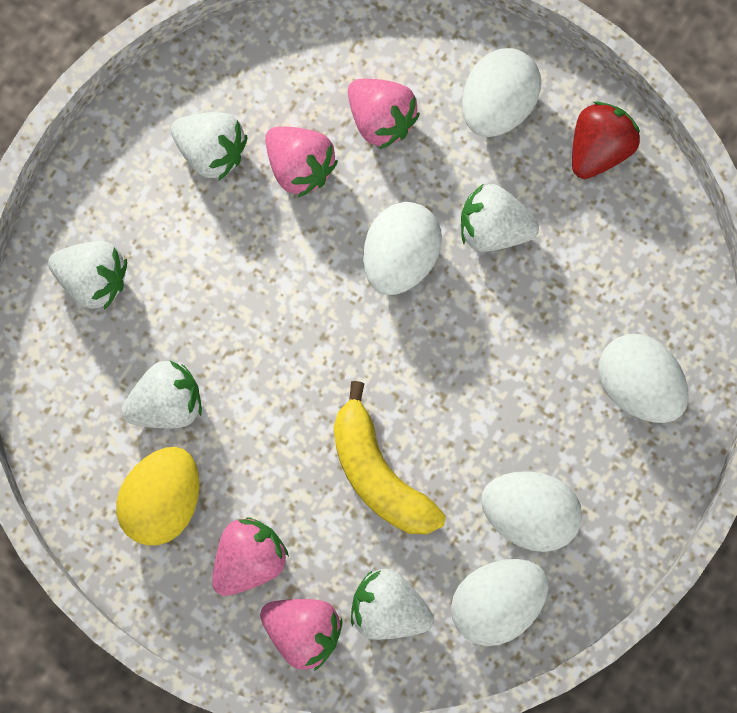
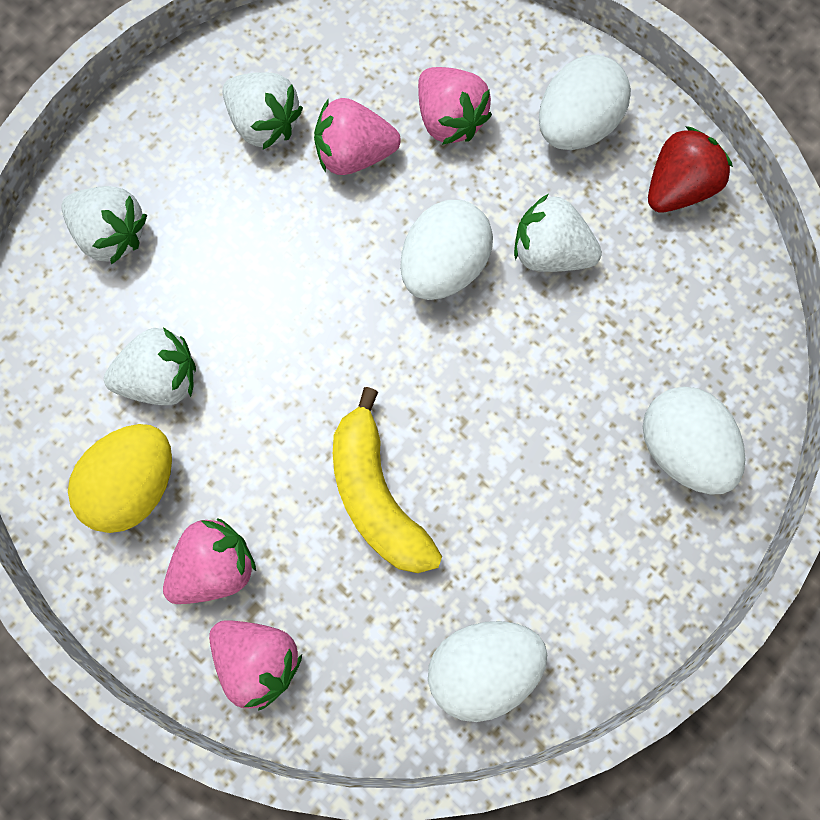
camera: 10 degrees right, 0 degrees up
pink strawberry [265,126,338,197] -> pink strawberry turned 120 degrees clockwise [314,98,401,175]
white strawberry [351,569,434,640] -> none
white egg [481,471,582,552] -> none

